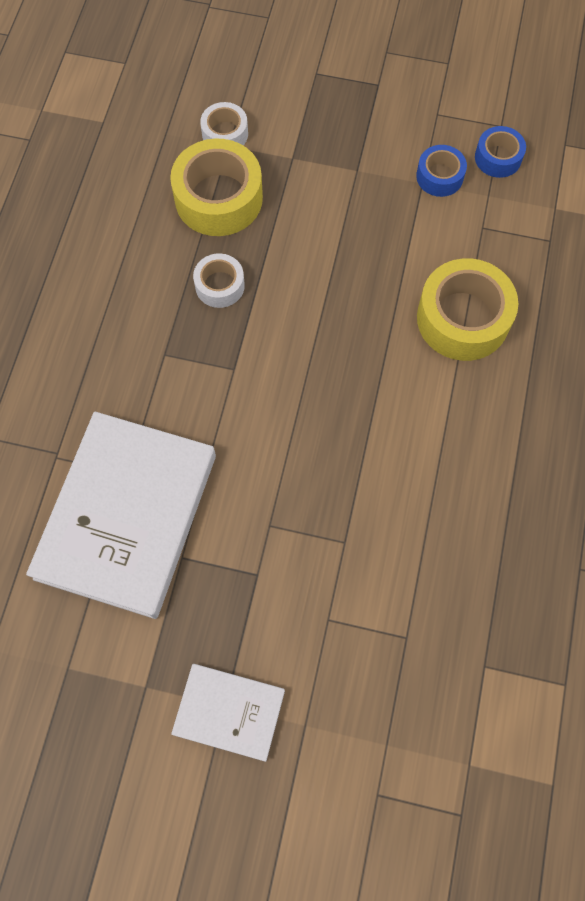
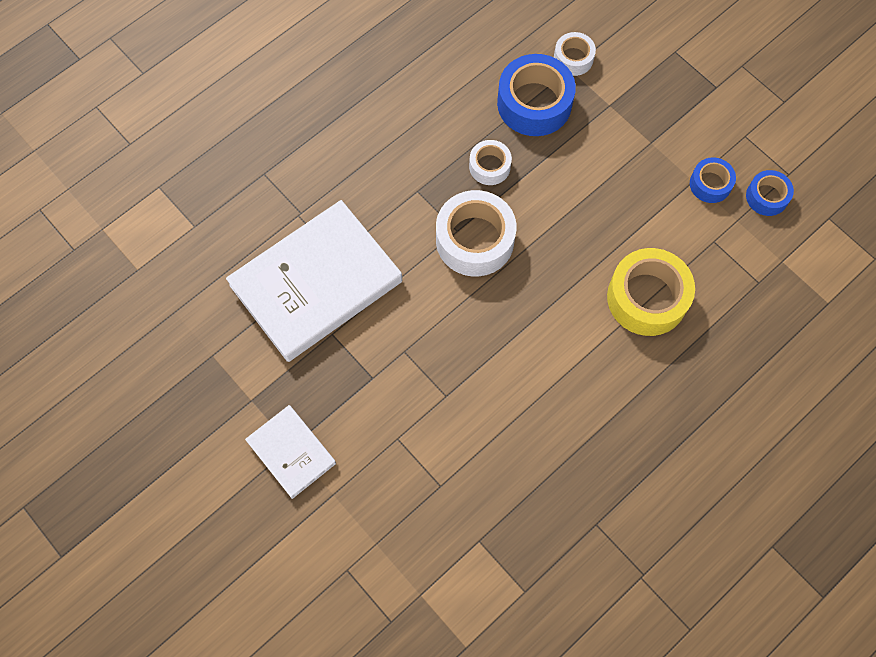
camera: 35 degrees right, 0 degrees up
yellow tape [170,139,263,236] -> blue tape [497,54,576,136]
none -> white tape [436,190,517,276]

